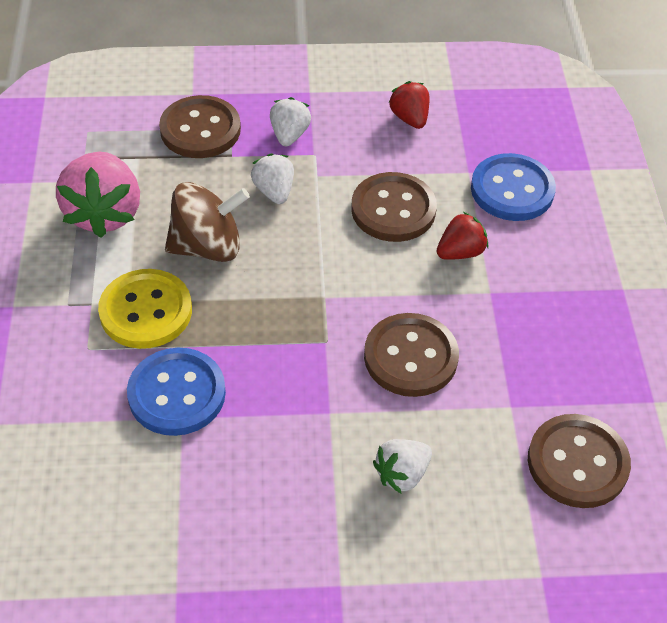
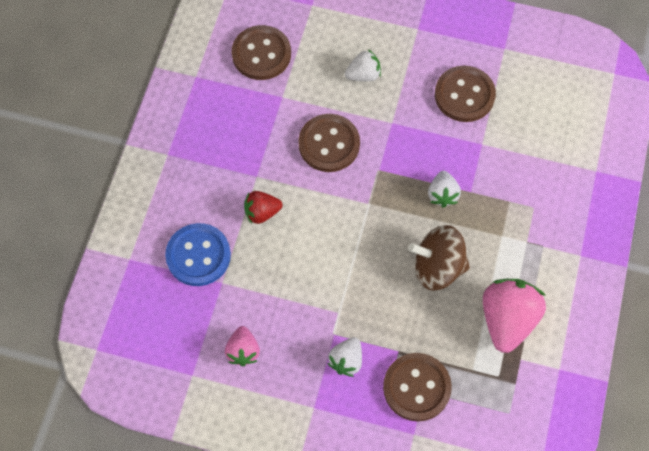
camera: 160 degrees left, 15 degrees up
yellow button [98,269,192,349] -> none
blue button [127,348,226,436] -> none
white strawberry [251,153,294,204] -> white strawberry moved to [428,171,461,208]
brown button [352,172,437,242] -> brown button moved to [435,66,496,122]
red strawberry [389,81,429,129] -> pink strawberry [225,326,260,366]

